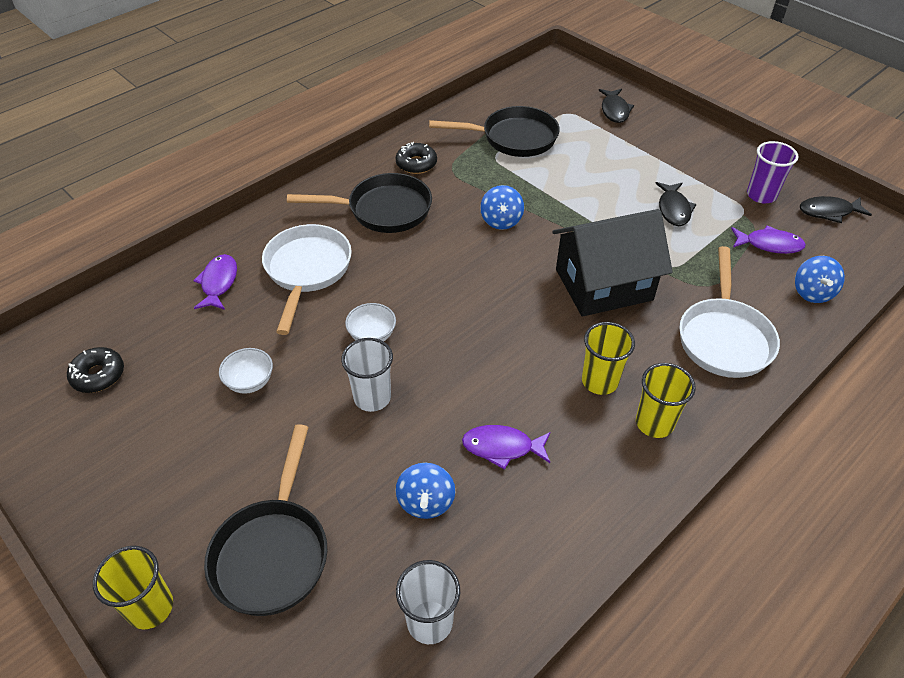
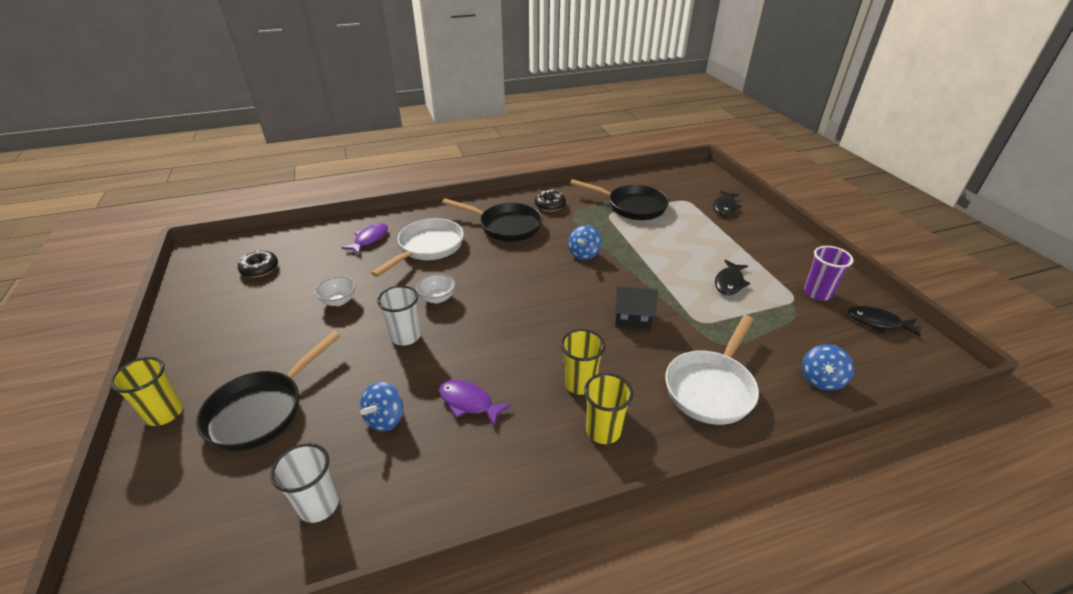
camera: 25 degrees right, 10 degrees down
black house [552,209,673,317] -> black house [615,285,658,329], size x0.52
purple fish [731,226,806,254] -> none

